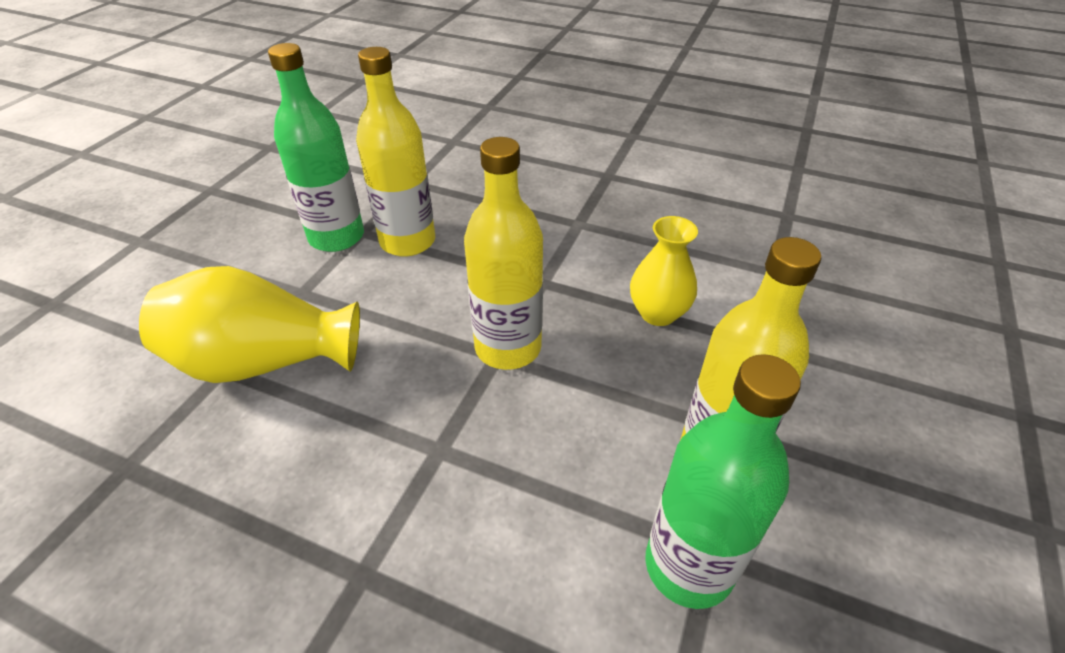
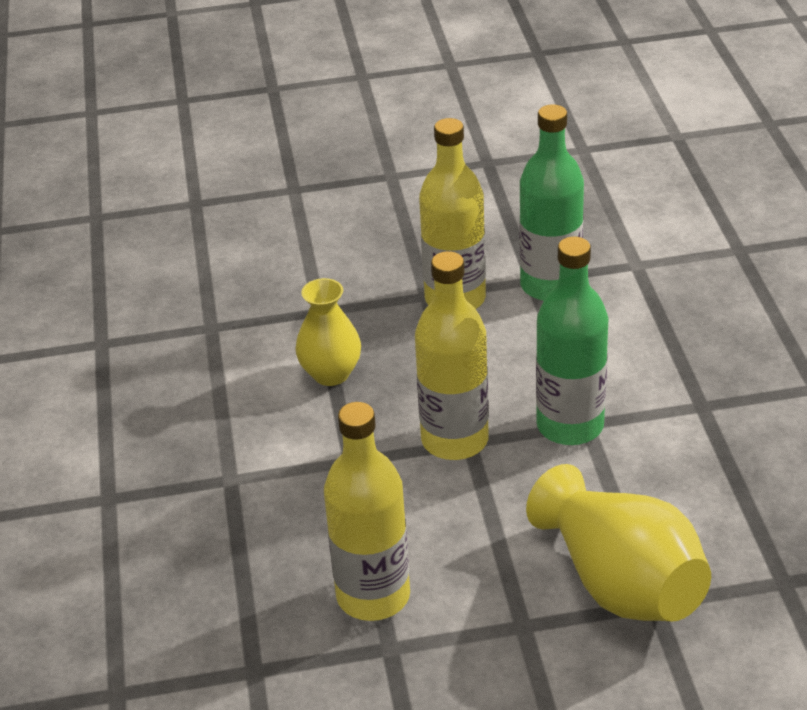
camera: 120 degrees left, 5 degrees down
green bottle [268,43,364,252] -> green bottle moved to [536,236,609,445]

